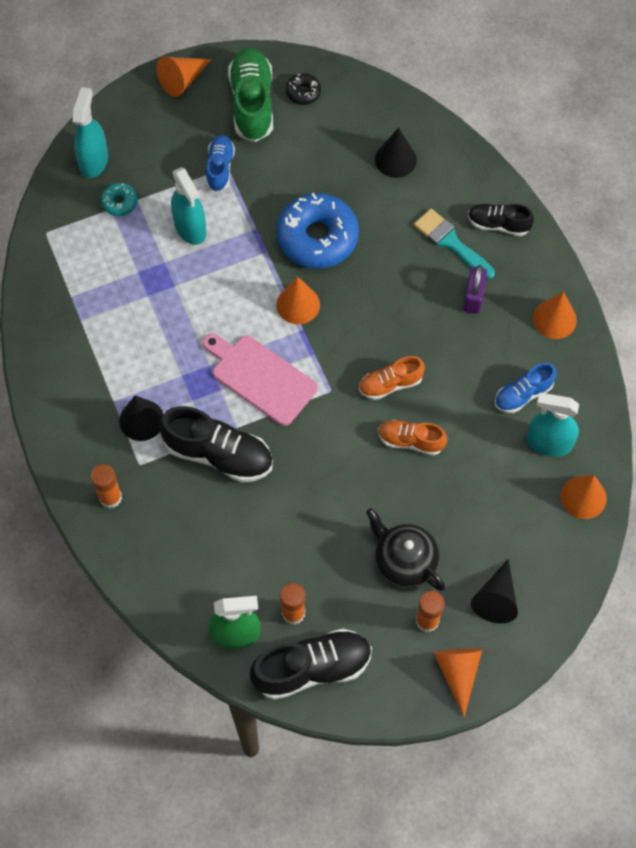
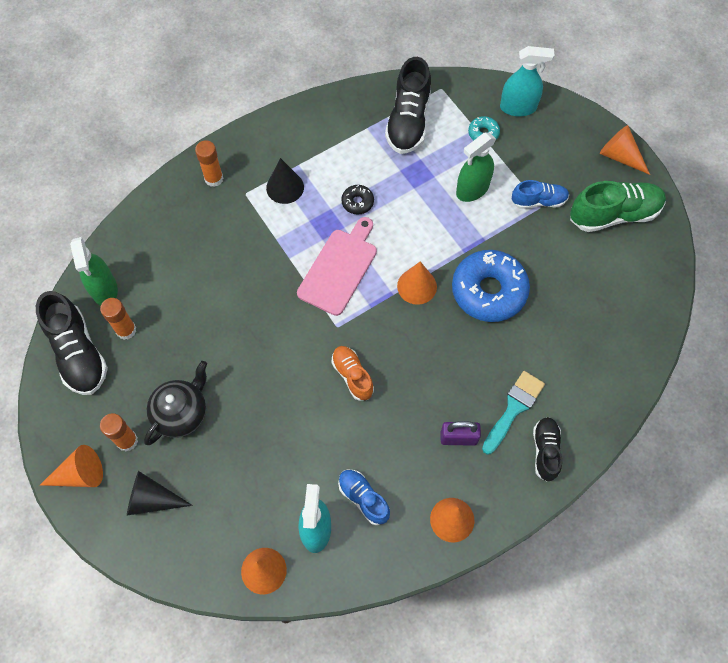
camera: 80 degrees right, 0 degrees up
black shoe [159,406,273,483] -> black shoe moved to [385,57,431,154]
turquoise spray bottle [171,167,207,245] -> green spray bottle [456,132,496,202]
black donut [286,73,321,105] -> black donut moved to [341,185,374,215]
black cone [375,127,417,178] -> none
orange shoe [378,420,447,455] -> none

